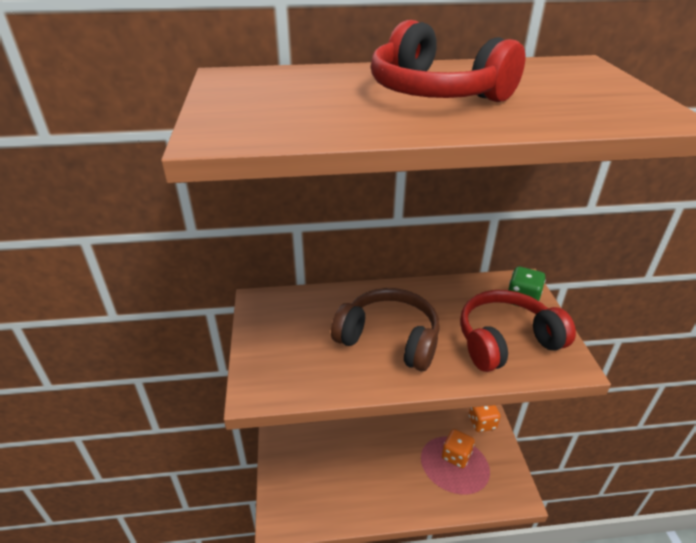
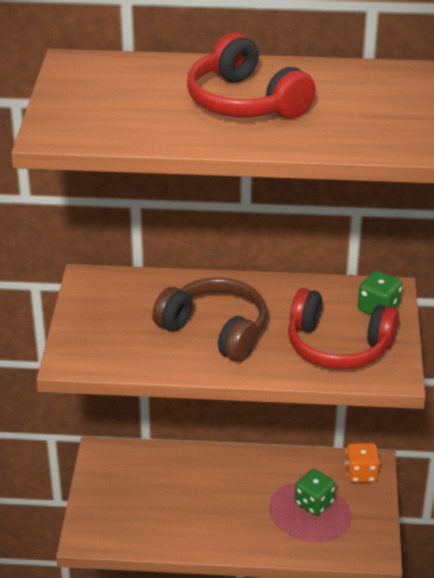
camera: 10 degrees right, 0 degrees up
orange dice [442,429,475,468] -> green dice [295,469,336,516]
red headphones [460,290,576,372] -> red headphones turned 150 degrees counterclockwise [288,288,399,370]

